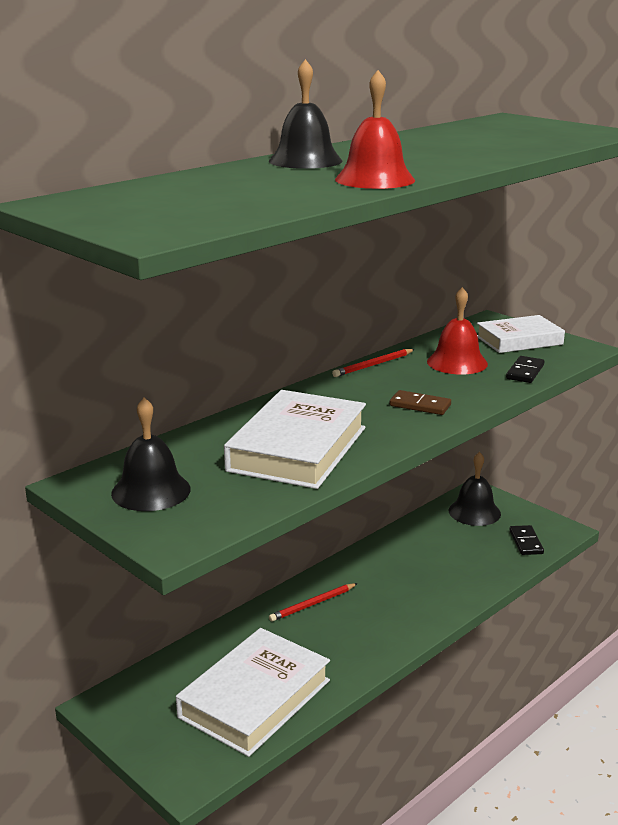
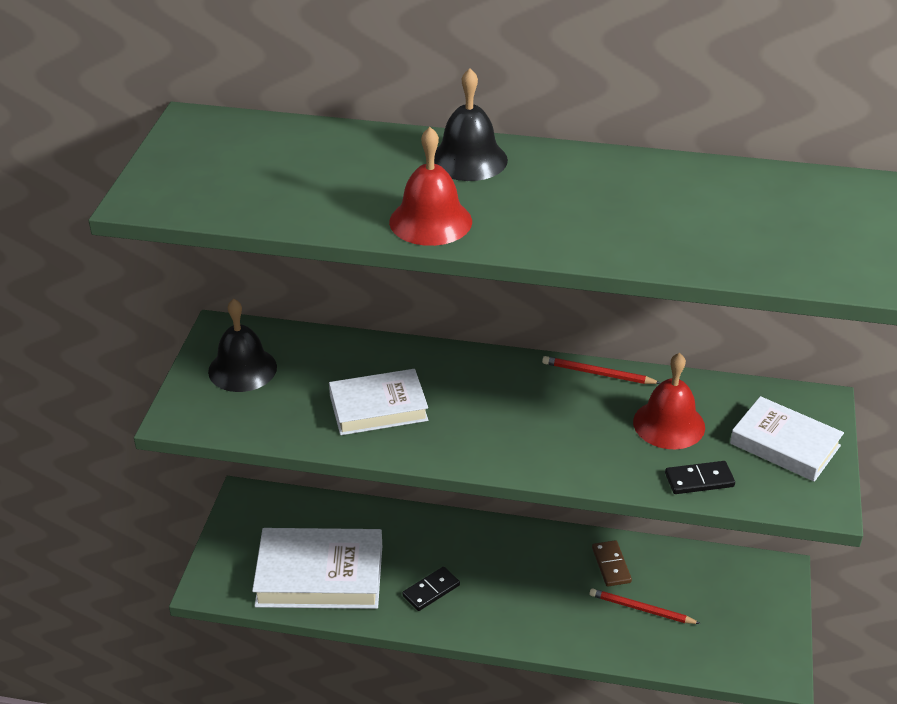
camera: 55 degrees right, 15 degrees up
white book [224,390,366,489] -> white book [329,369,428,435], size x0.65
red pencil [269,583,358,622] -> red pencil moved to [589,589,701,624]
brown domino [390,390,451,415] -> brown domino moved to [592,540,632,586]
black bell [449,452,501,526] -> none
black domino [510,525,544,555] -> black domino moved to [402,567,460,611]

